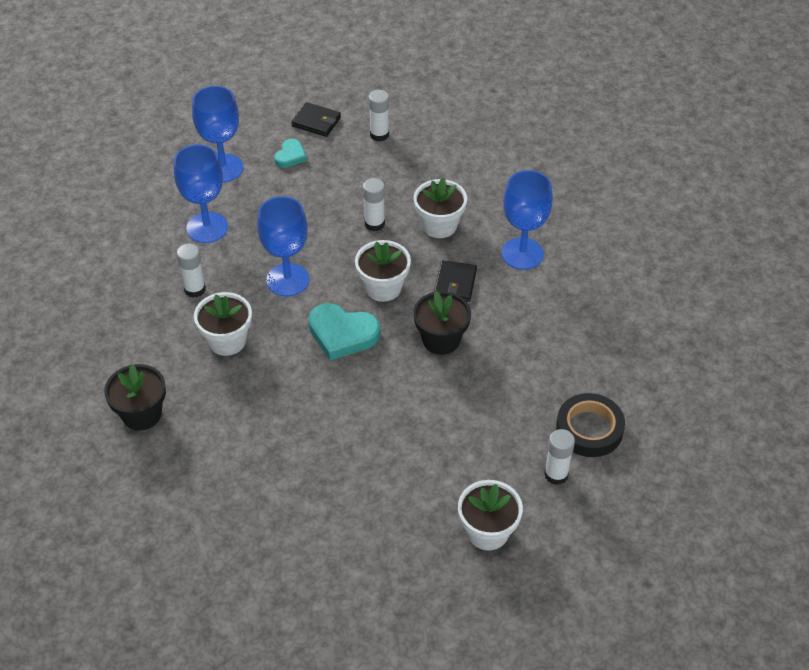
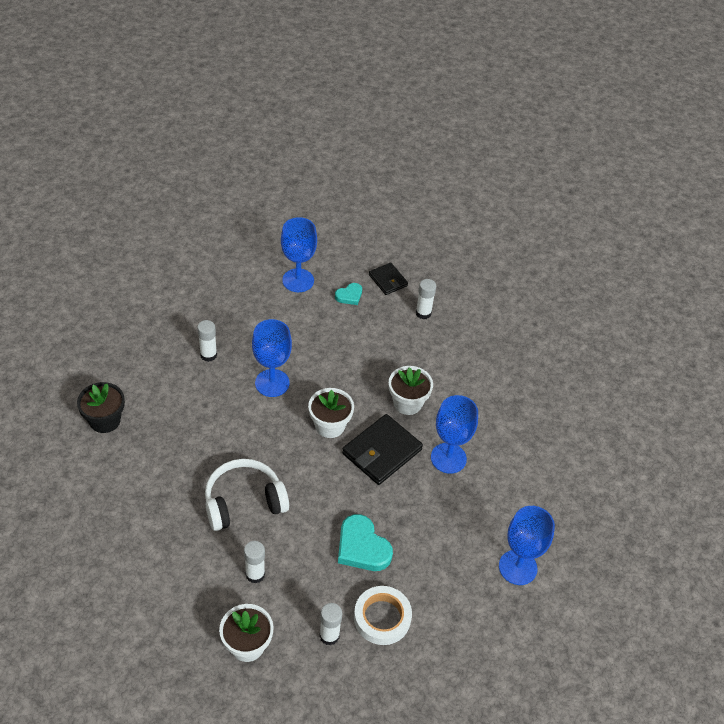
camera: 30 degrees right, 0 degrees up
blue goblet [174,144,228,243] -> blue goblet moved to [499,506,555,585]
white flower pot [194,292,252,356] -> none
turquoise heart [308,303,380,361] -> turquoise heart moved to [338,514,393,571]
white glue stick [363,178,385,231] -> white glue stick moved to [244,541,265,583]
black flower pot [413,291,471,355] -> none
black wallet [434,260,477,302] -> black wallet [342,414,423,485], size x1.71
black tape [556,393,625,457] -> white tape [354,586,412,645]
none -> white headphones [205,459,289,531]

